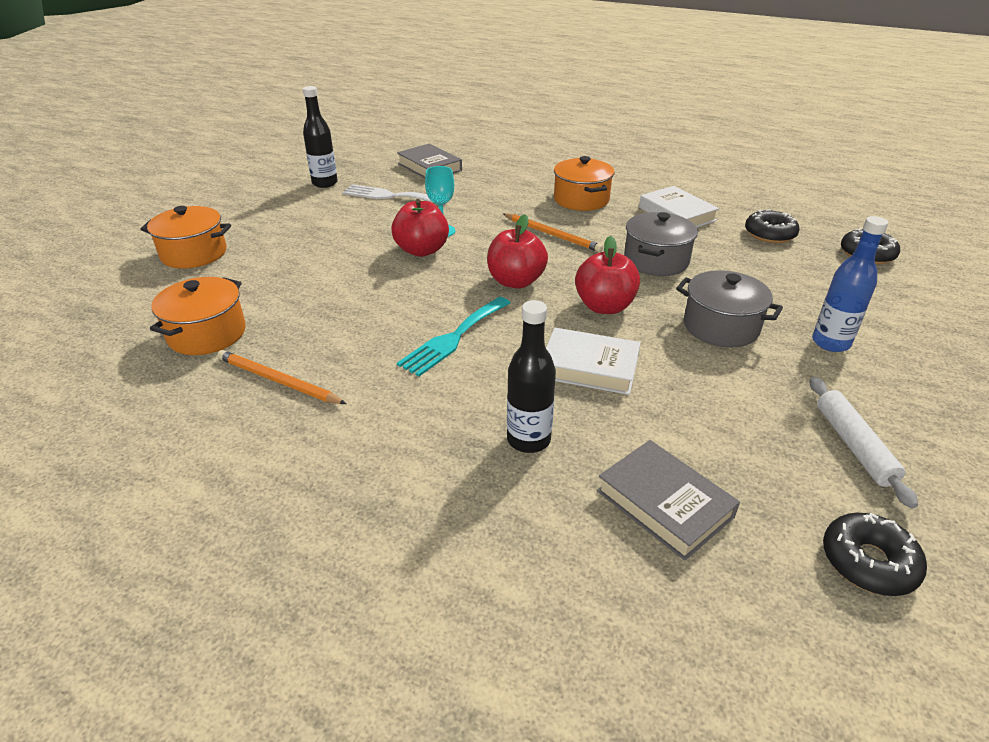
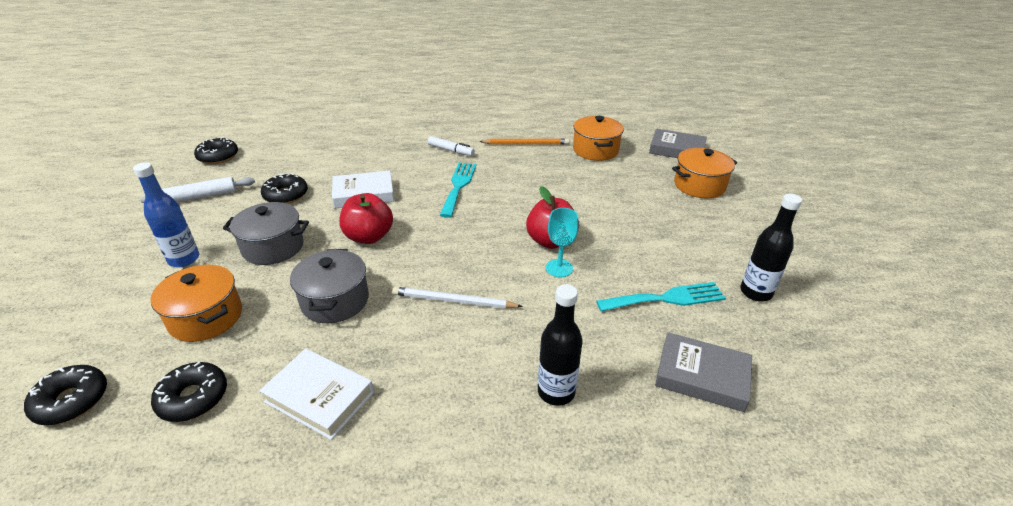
camera: 150 degrees right, 0 degrees up
white fork [342,184,446,205] -> turquoise fork [596,282,726,311]
red apple [487,214,548,289] -> none
orange pencil [503,213,603,252] -> white pencil [392,287,523,309]
black bottle [507,300,556,453] -> black bottle moved to [538,284,583,406]
orange pot [554,156,614,211] -> orange pot moved to [150,265,242,342]
grey book [597,440,740,561] -> grey book moved to [649,129,707,158]
white rolling pin [810,377,918,508] -> white rolling pin turned 75 degrees counterclockwise [140,177,255,203]
none -> black donut [261,173,308,204]
none -> white marker [428,136,475,156]

